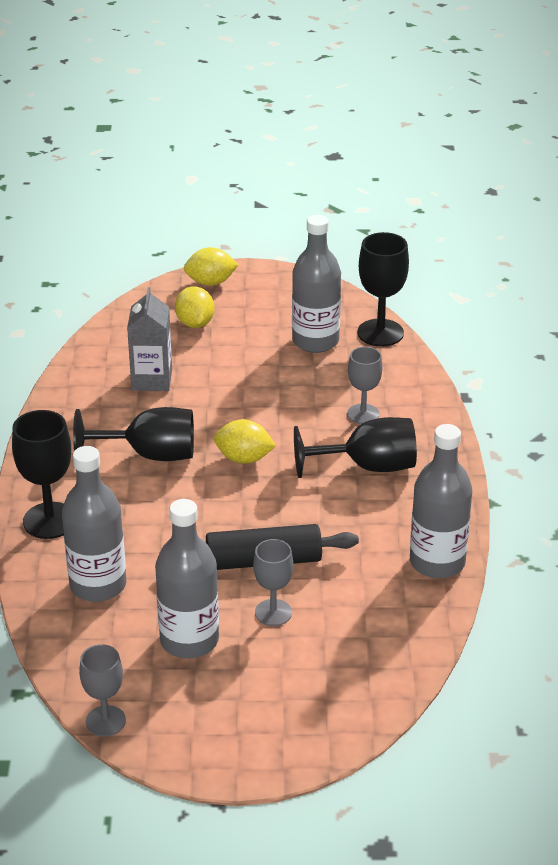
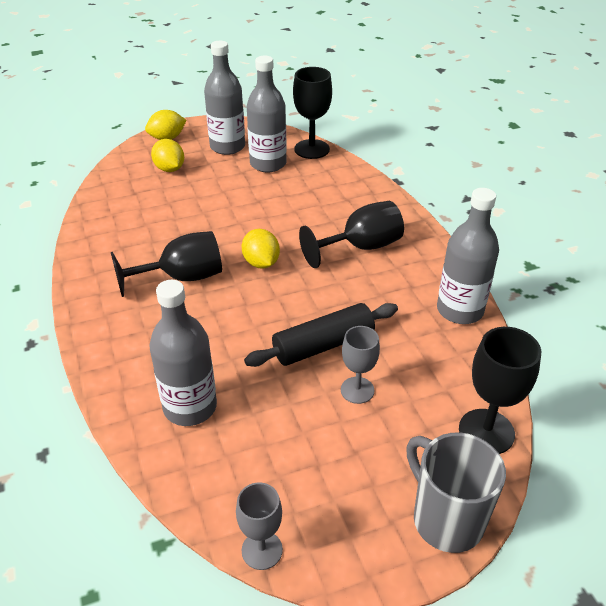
camera: 20 degrees left, 5 degrees up
black goblet [12,410,71,539] -> black goblet moved to [459,327,541,454]
grey carton [127,287,172,391] -> none
grey bottle [155,499,219,658] -> grey bottle moved to [204,41,245,155]
yellow lemon [214,419,276,464] -> yellow lemon turned 75 degrees clockwise [242,229,280,269]
grey goblet [347,347,383,424] -> none
none -> grey mug [406,432,506,553]

